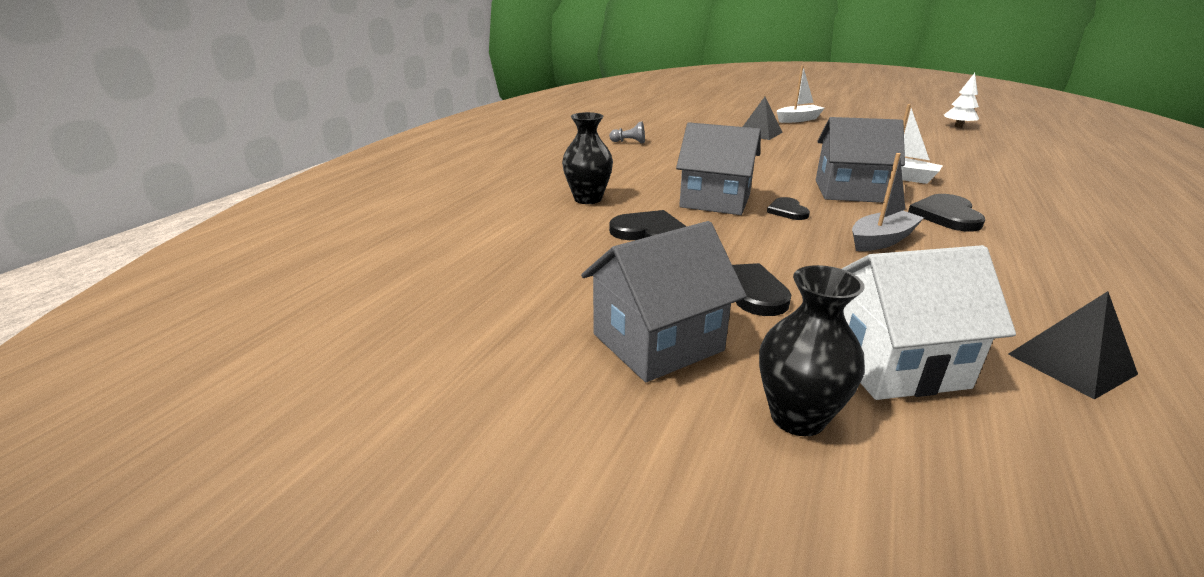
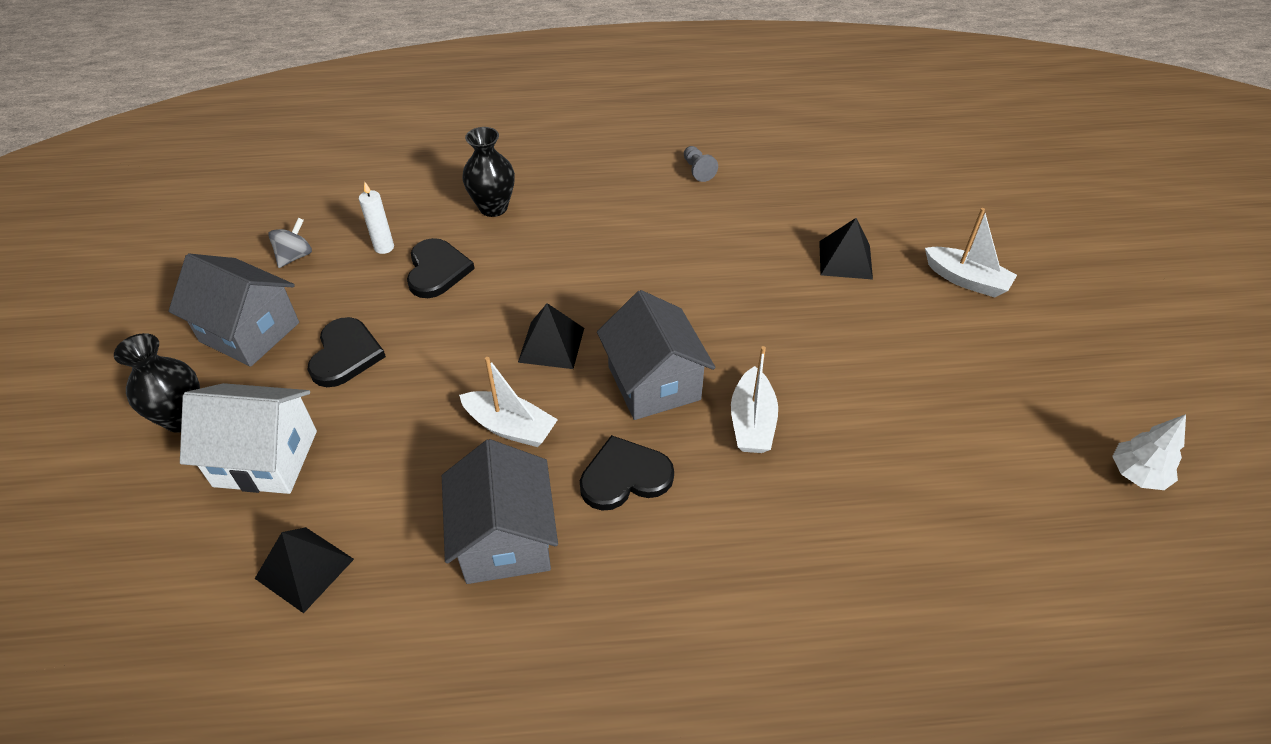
camera: 60 degrees right, 20 degrees up
grey house [676,122,761,215] -> grey house moved to [442,439,558,584]
black heart [767,197,810,220] -> black pyramid [518,303,584,369]
white house [842,245,1016,400] -> white house turned 45 degrees counterclockwise [180,383,317,494]
grey boat [852,153,924,251] -> white boat [459,357,558,447]
none -> grey spinning top [268,218,312,268]
none -> white candle [359,182,394,254]

